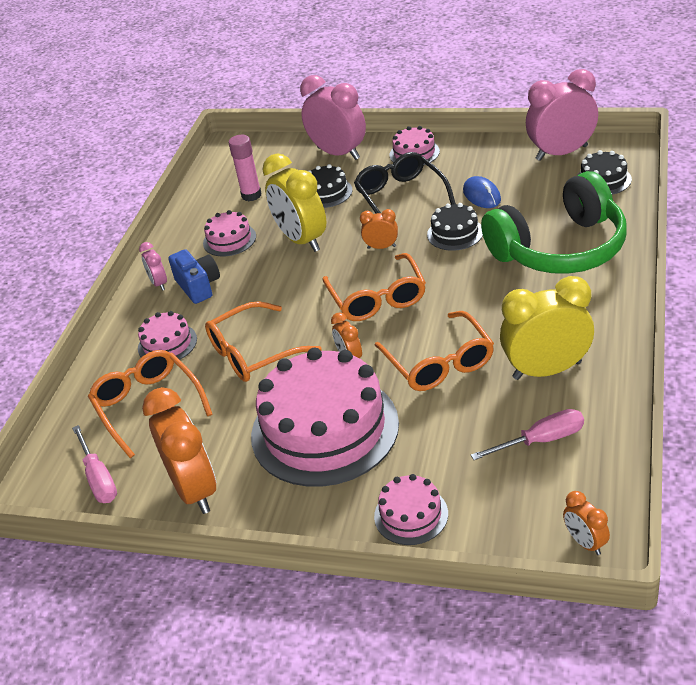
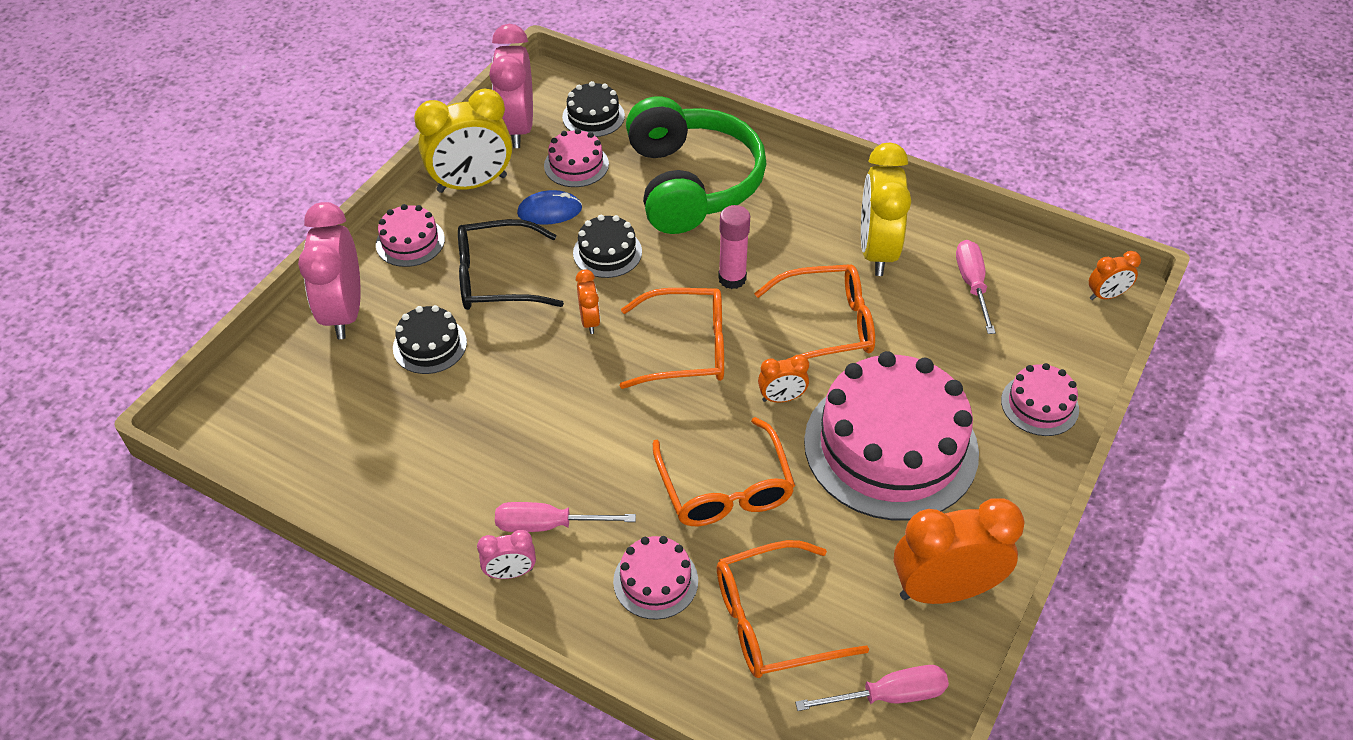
camera: 80 degrees left, 10 degrees up
blue camera [168,249,220,304] -> pink screwdriver [495,502,636,532]
pink cake [203,210,256,256] -> pink cake moved to [544,129,609,187]
pink glue stick [229,135,262,201] -> pink glue stick moved to [718,205,750,289]
yellow clock [262,154,326,252] -> yellow clock moved to [414,89,512,193]
pink clock [300,75,366,160] -> pink clock turned 60 degrees counterclockwise [298,202,361,339]
orange clock [360,209,398,249] -> orange clock turned 150 degrees clockwise [576,269,600,334]

